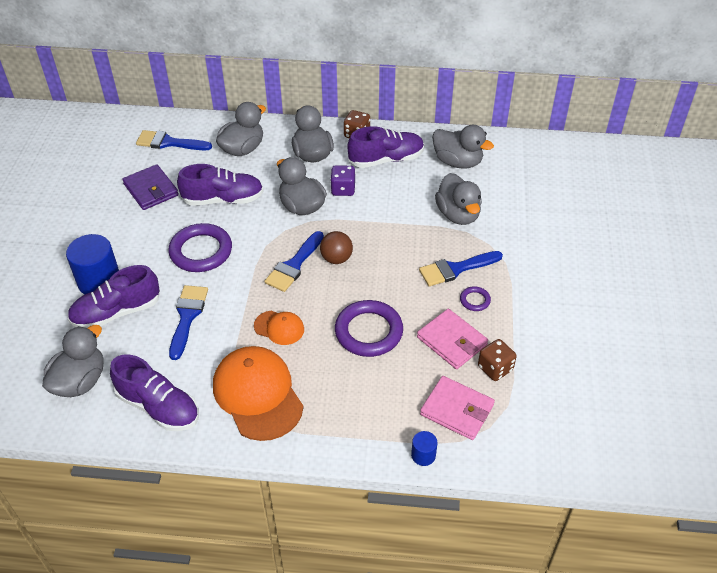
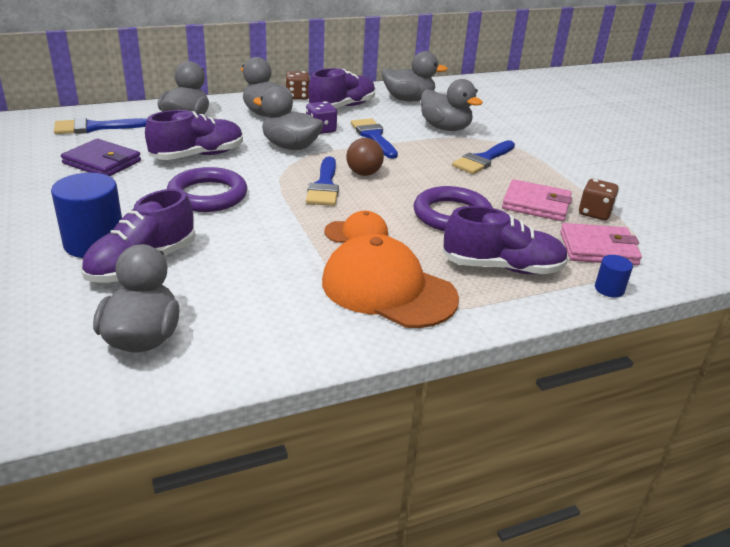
camera: 30 degrees left, 15 degrees down
purple shoe [110,354,199,431] -> purple shoe moved to [443,206,568,274]
blue brush [169,285,208,360] -> blue brush moved to [351,119,398,159]
purple ring [460,286,491,311] -> none

